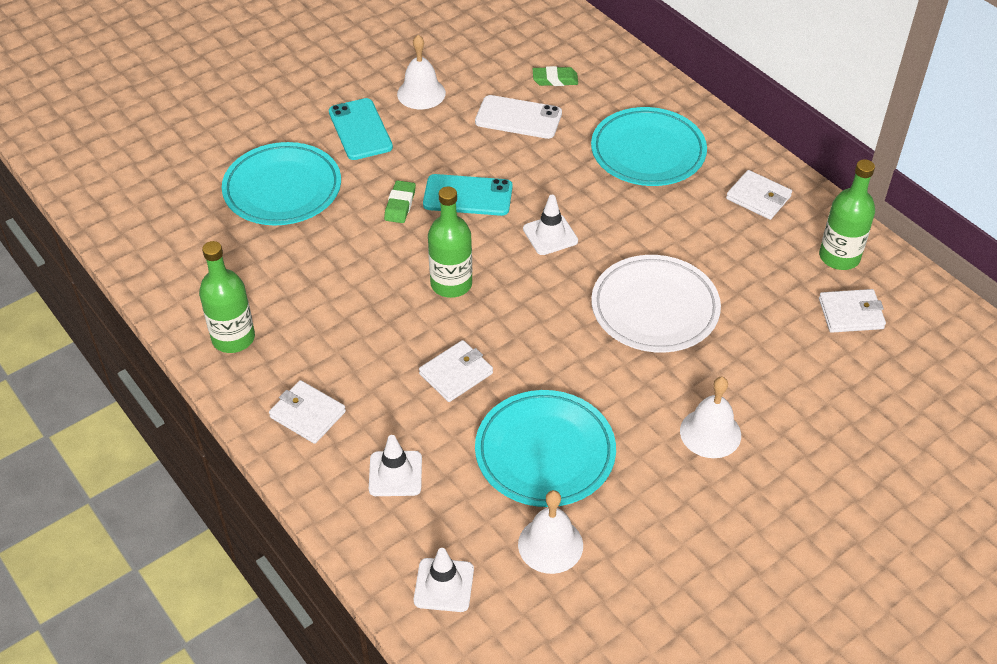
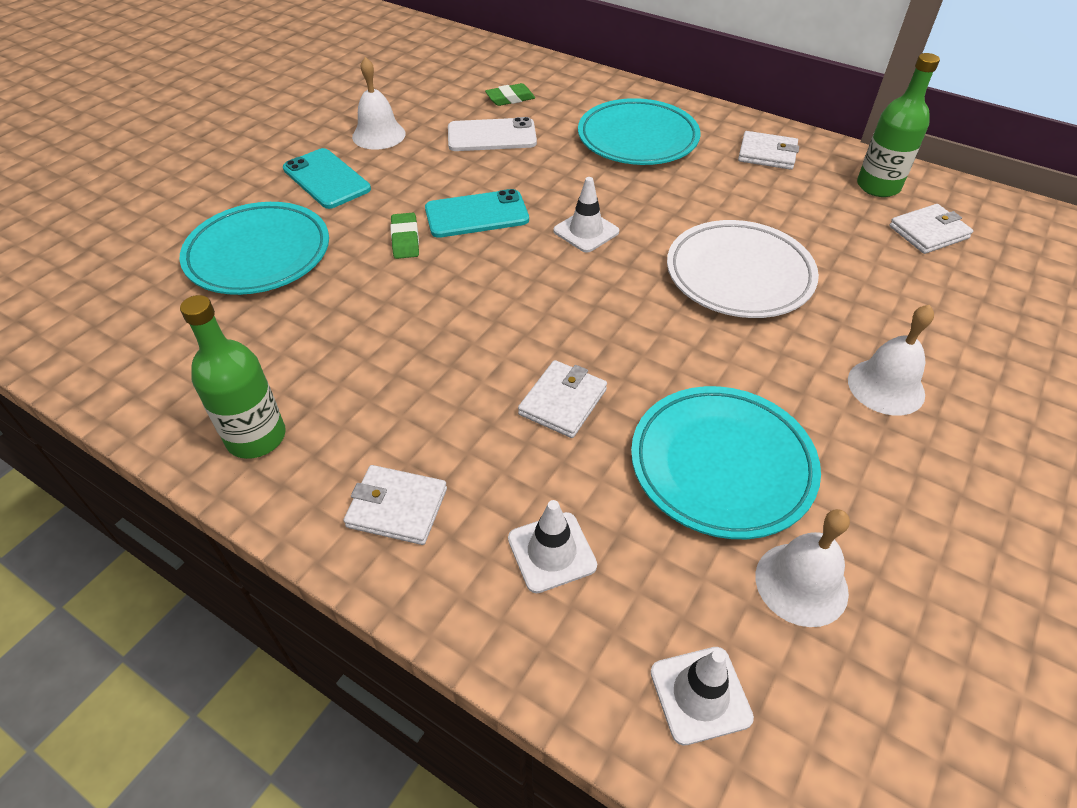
camera: 20 degrees left, 0 degrees up
green bottle [428,187,472,298] -> none

